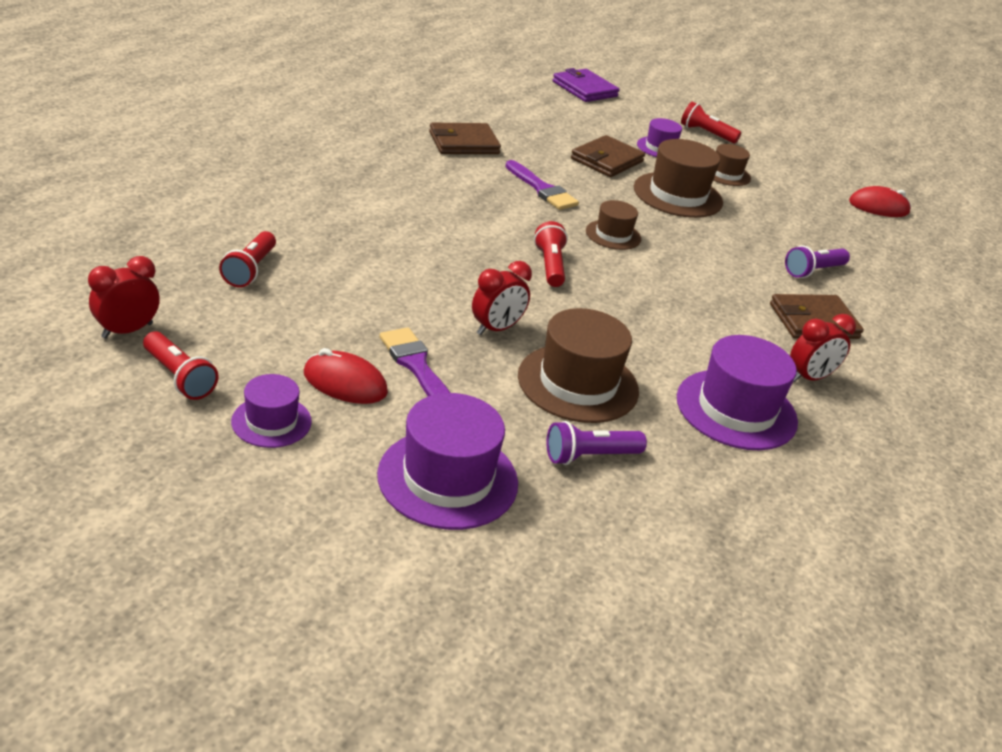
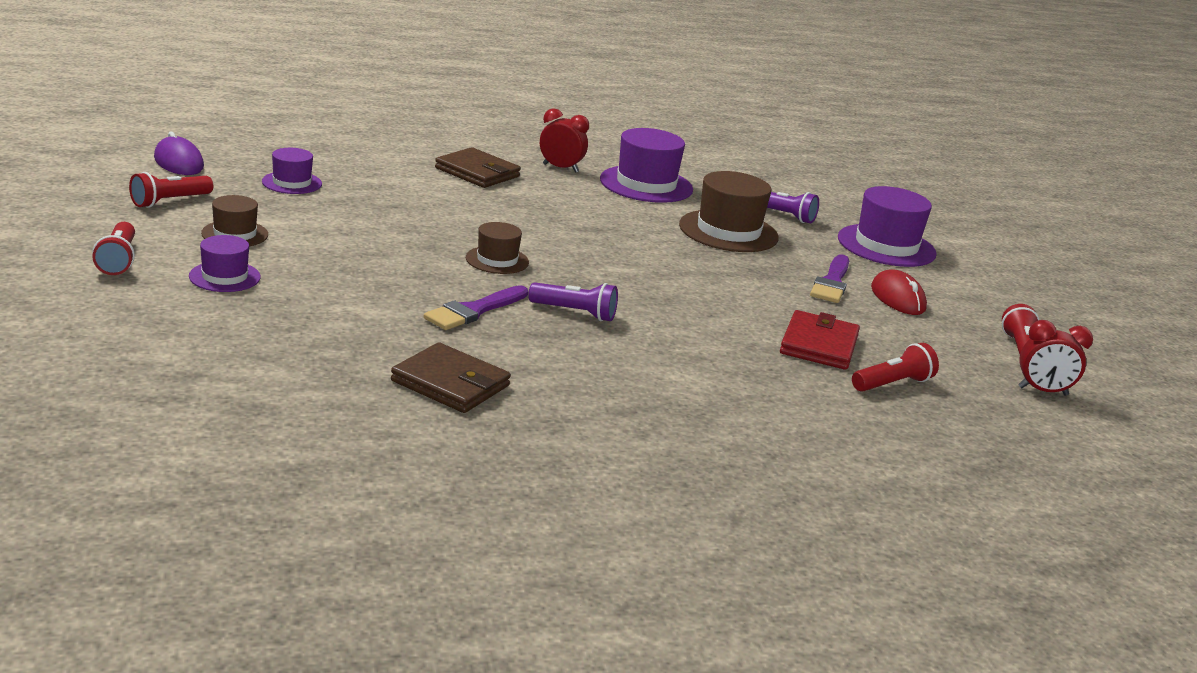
camera: 130 degrees left, 10 degrees down
purple hat [231,374,312,448] -> purple hat moved to [262,148,322,194]
red clock [472,261,532,335] -> none
purple brush [505,160,579,210] -> purple brush turned 150 degrees counterclockwise [424,285,528,330]
red flashlight [534,221,568,287] -> red flashlight moved to [129,172,213,208]
purple wallet [553,68,619,102] -> none
brown wallet [571,135,645,177] -> none
brown hat [634,139,723,218] -> none
purple flashlight [785,245,850,278] -> purple flashlight moved to [528,282,618,321]
red mouse [849,186,911,217] -> purple mouse [154,131,204,175]
none -> red wallet [780,310,860,370]

